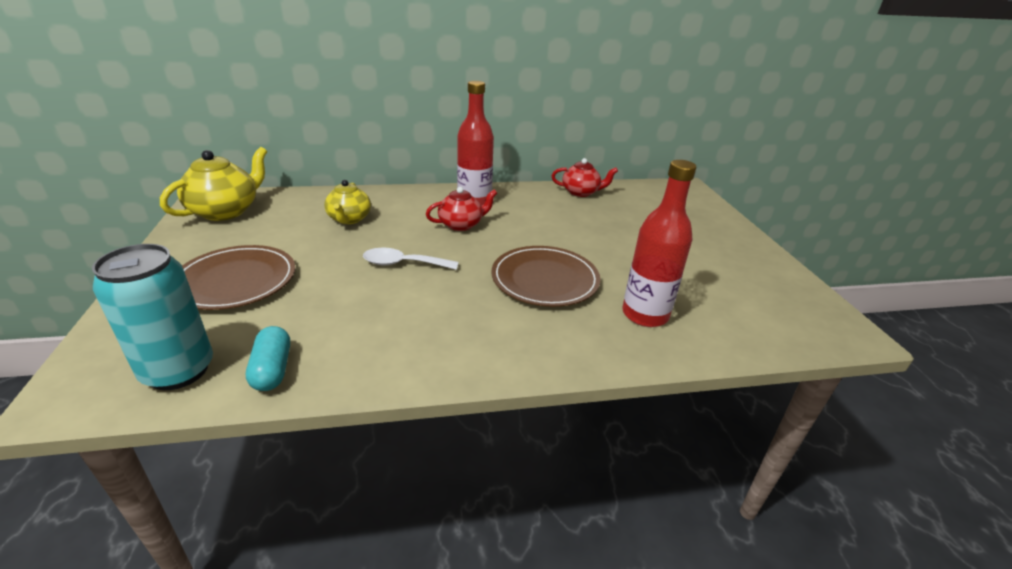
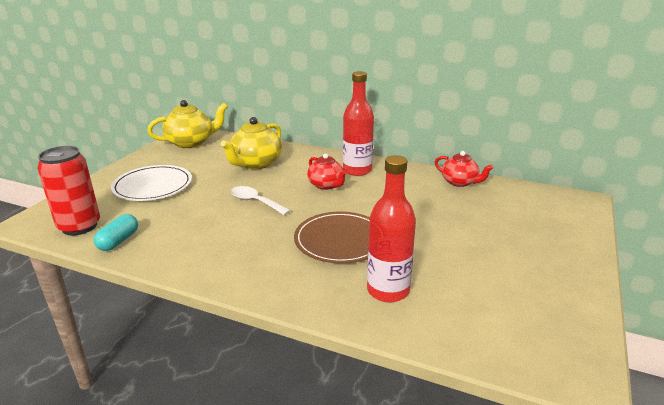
camera: 35 degrees right, 5 degrees down
turquoise can [92,244,213,390] -> red can [37,146,100,235]
brown plate [182,245,295,310] -> white plate [111,165,192,201]
yellow teapot [324,180,371,224] -> yellow teapot [221,117,282,169], size x1.54
red teapot [426,187,497,231] -> red teapot turned 45 degrees clockwise [307,153,347,190]

